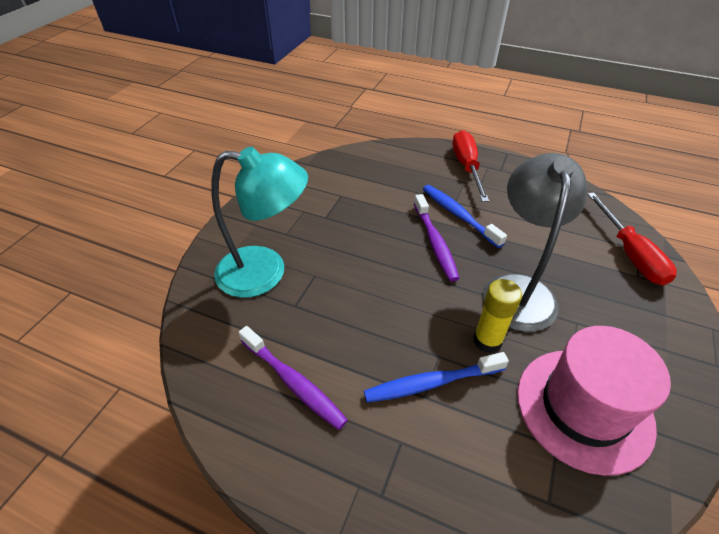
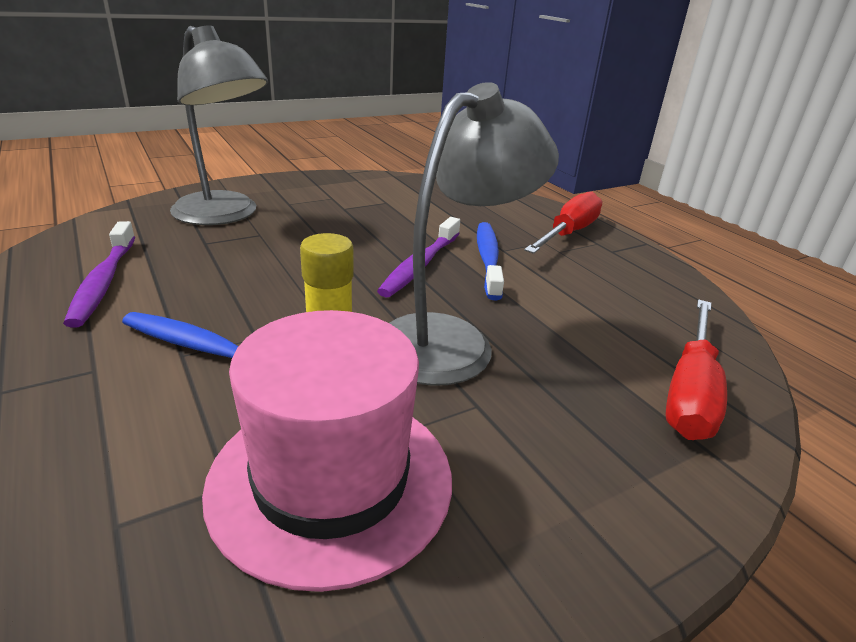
camera: 35 degrees right, 15 degrees down
turquoise lamp [211,147,308,298] -> grey lamp [170,26,268,225]

